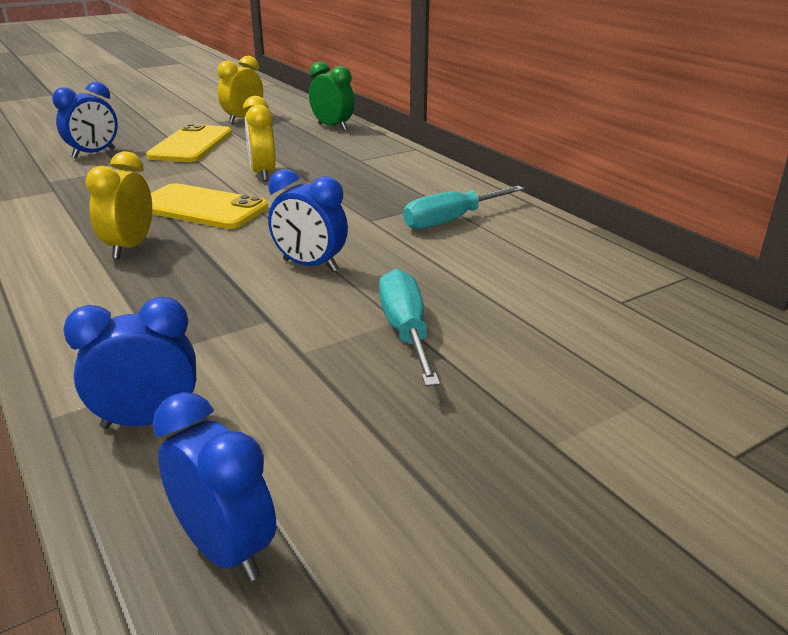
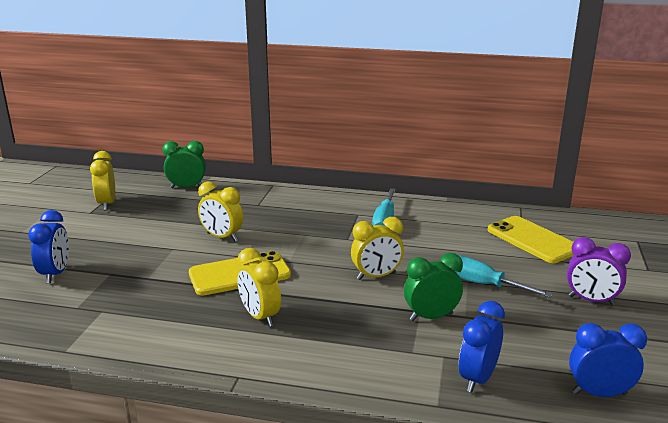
camera: 45 degrees left, 5 degrees down
yellow phone [146,123,232,162] -> yellow phone moved to [488,216,574,263]
blue clock [268,169,348,272] -> yellow clock [351,217,404,280]
none -> green clock [404,253,463,321]
none -> purple clock [567,237,631,305]

